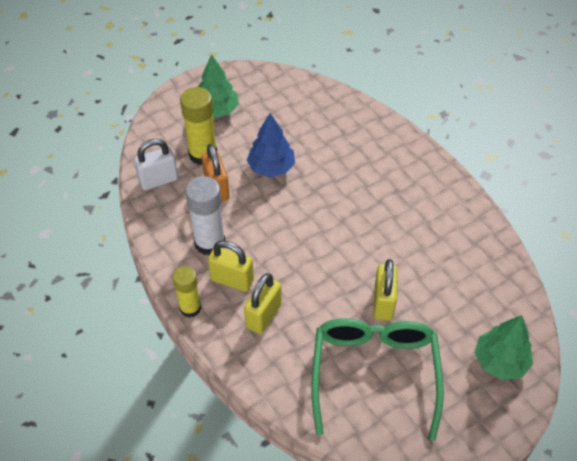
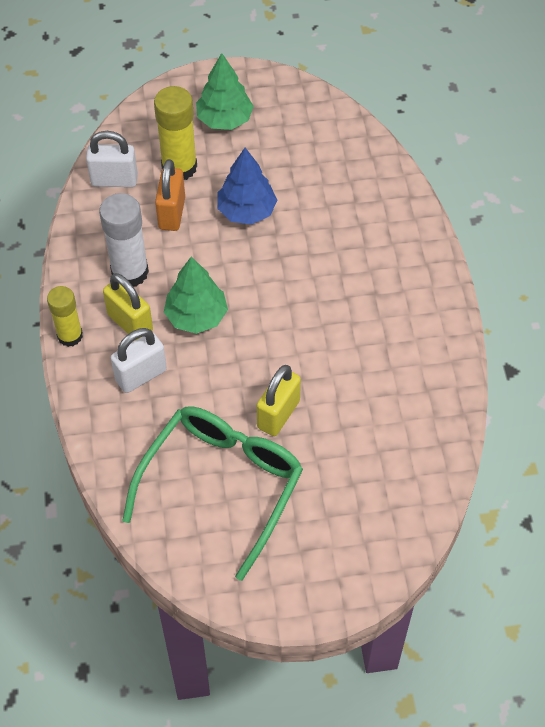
camera: 25 degrees right, 5 degrees up
yellow padlock [244,273,281,334] -> white padlock [111,328,167,393]
green tree [474,315,533,380] -> green tree moved to [164,257,228,334]

